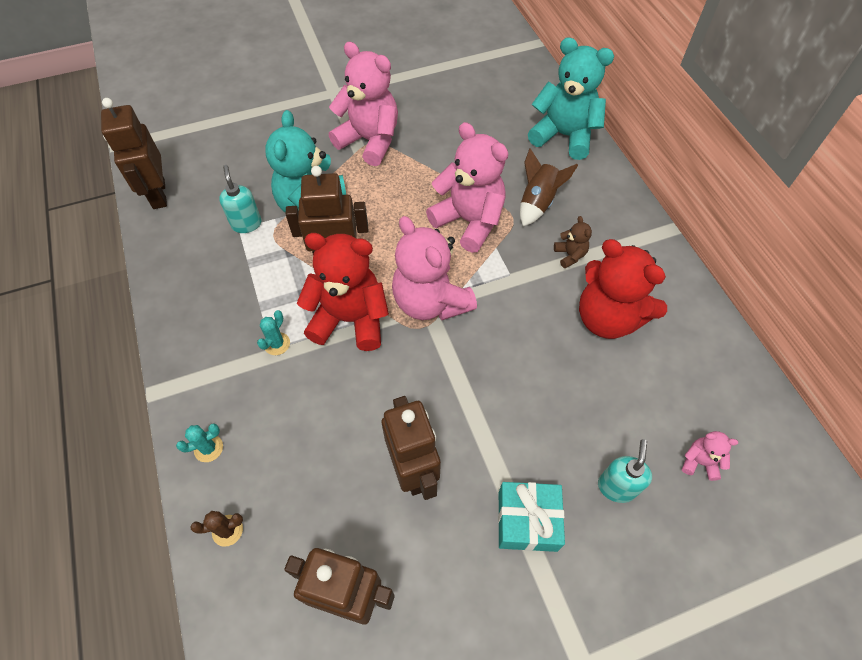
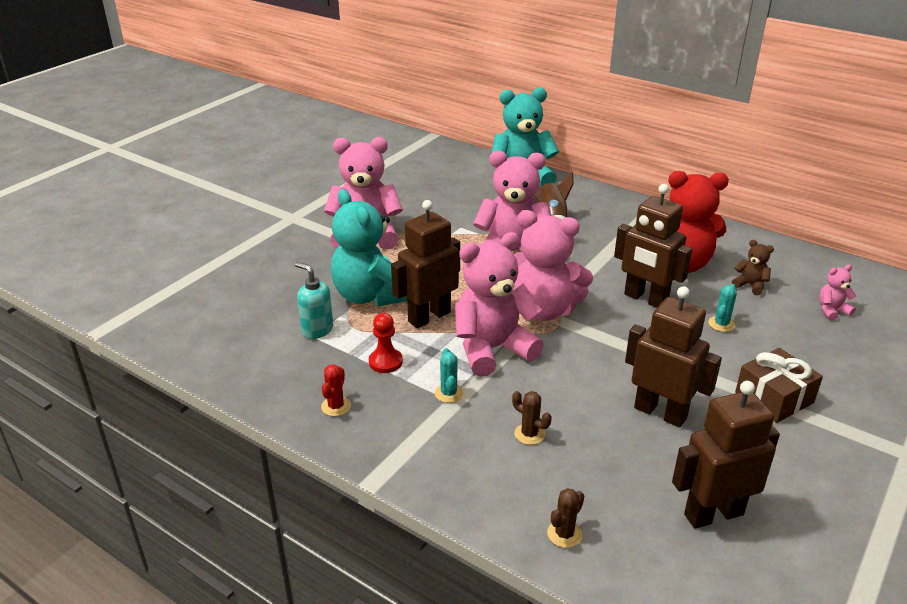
camera: 35 degrees left, 25 degrees down
brown robot [101,98,167,209] -> brown robot moved to [614,184,692,308]
turquoise cactus [176,423,223,462] -> turquoise cactus moved to [708,284,737,332]
red teddy bear [297,233,389,351] -> pink teddy bear [455,232,544,377]
turquoise gift [498,482,565,552] -> brown gift [735,348,823,423]
brown teddy bear [554,216,592,268] -> brown teddy bear moved to [732,240,774,295]
turquoise soap dispenser [598,439,652,503] -> none
none -> red cactus [321,364,351,416]
none -> red pawn [369,313,403,373]
none -> brown cactus [512,391,551,445]

